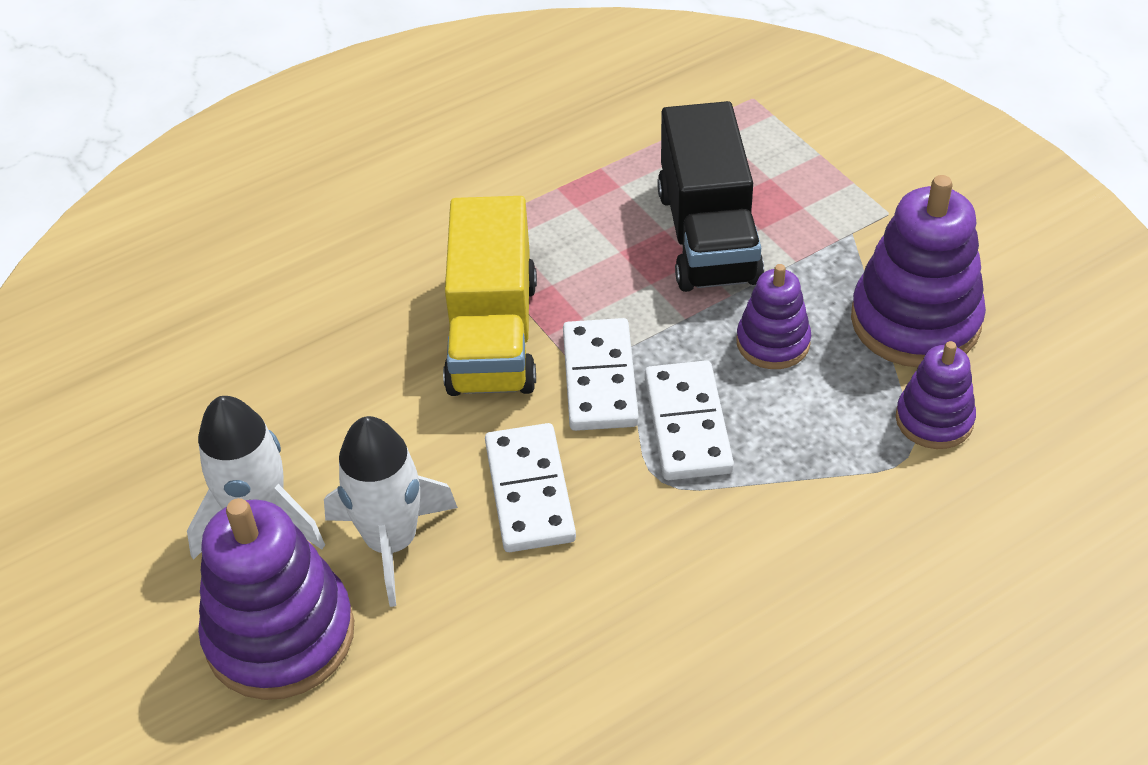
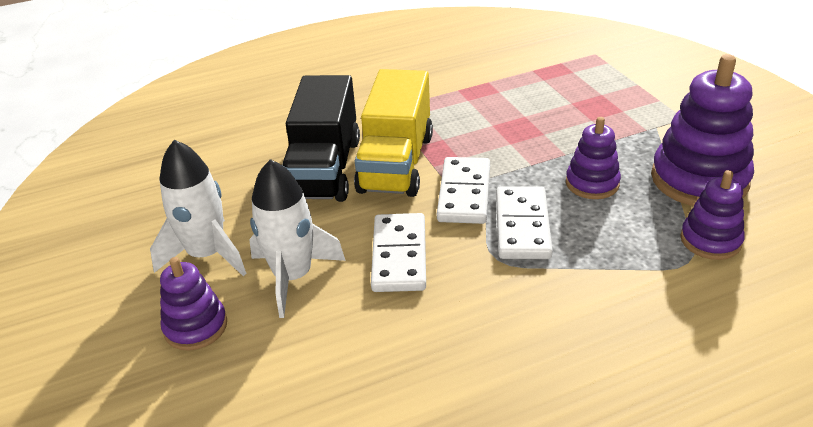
camera: 10 degrees right, 10 degrees down
purple stacking toy [198,498,354,700] -> purple stacking toy [160,257,227,351], size x0.57
black truck [657,101,764,292] -> black truck moved to [282,75,360,202]

